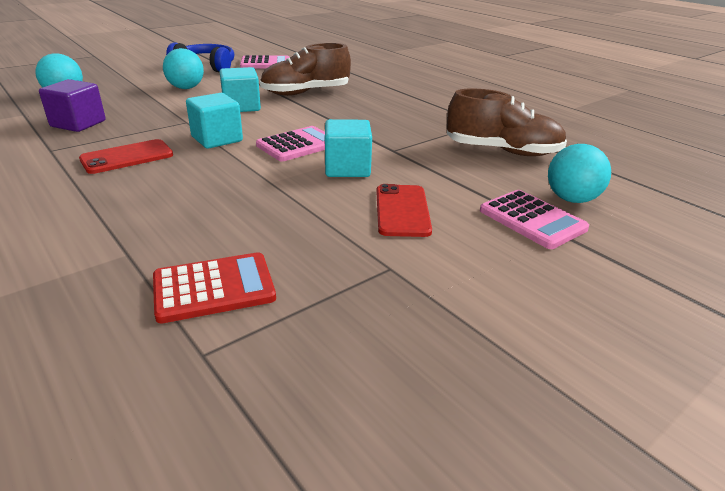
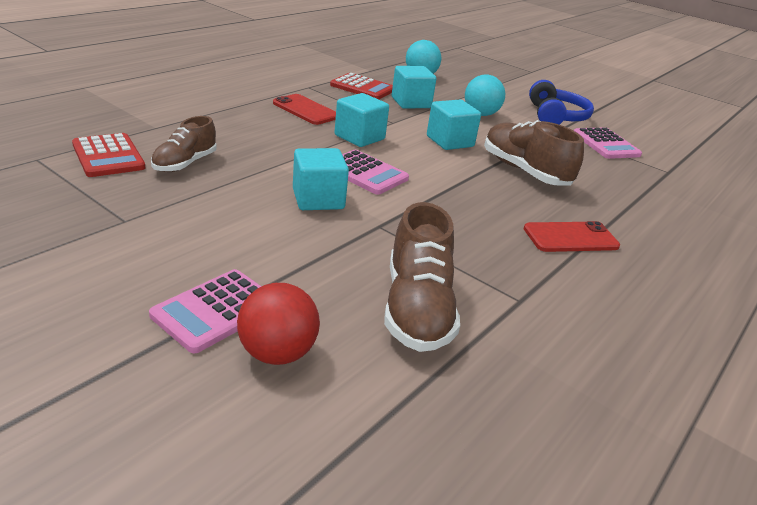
camera: 75 degrees right, 0 degrees up
purple cube [39,79,106,132] -> red calculator [330,73,393,99]
red phone [376,184,432,237] -> red phone moved to [524,221,620,252]
turquoise ball [548,144,611,203] -> red ball [237,283,320,365]
none -> brown shoe [151,116,216,172]
none -> turquoise cube [392,66,436,109]

